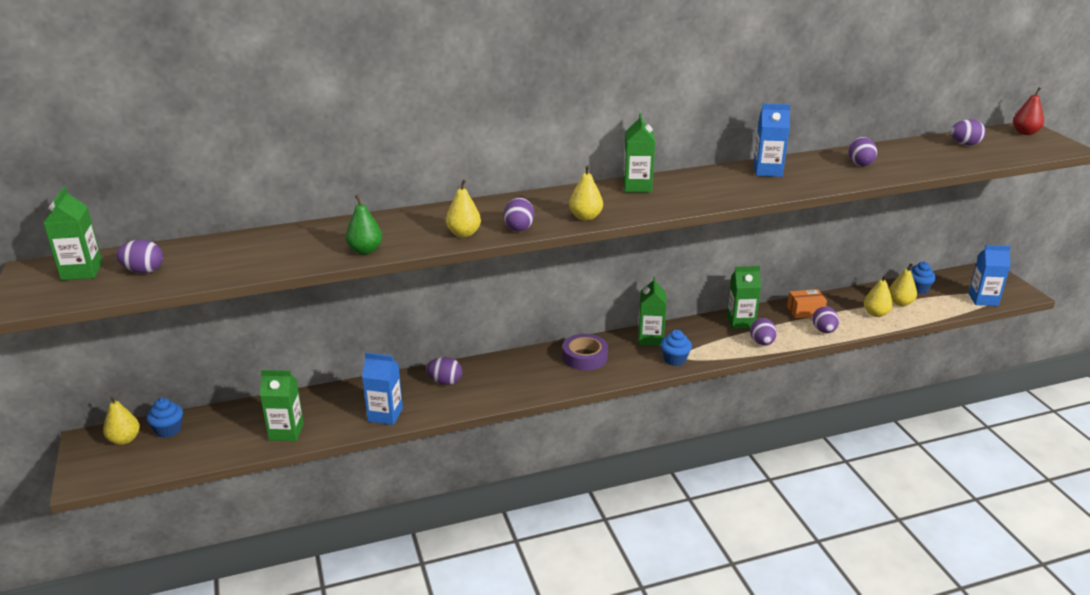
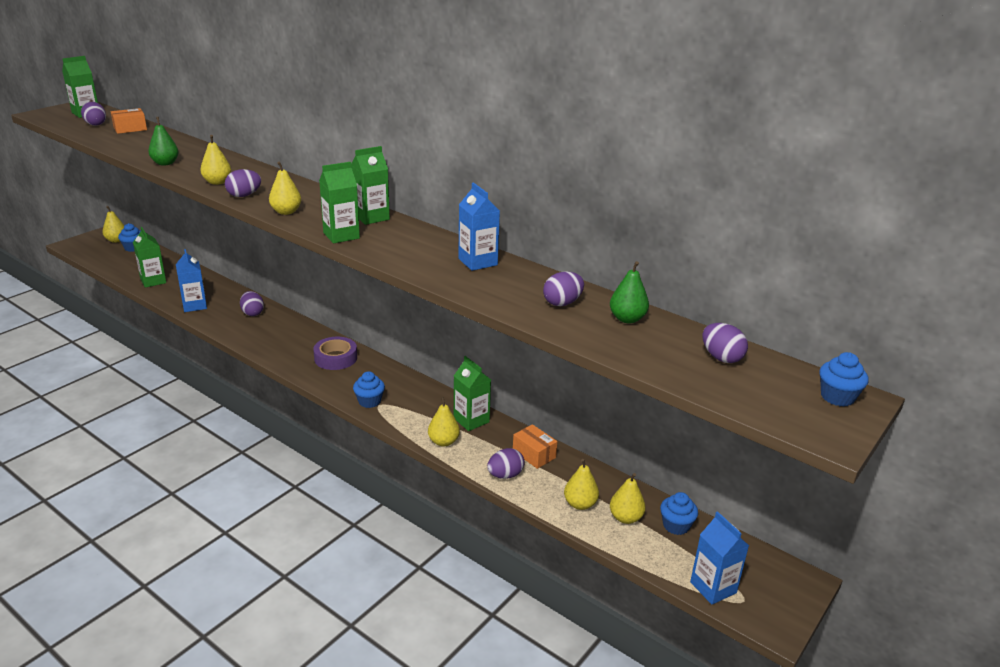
camera: 55 degrees right, 0 degrees up
green carton [638,276,667,346] -> green carton moved to [319,162,360,243]
purple egg [750,318,777,346] -> yellow pear [428,397,460,447]
red pear [1013,87,1044,135] -> blue cupcake [819,352,869,407]
none -> orange box [111,108,147,134]
none -> green pear [610,261,649,323]

